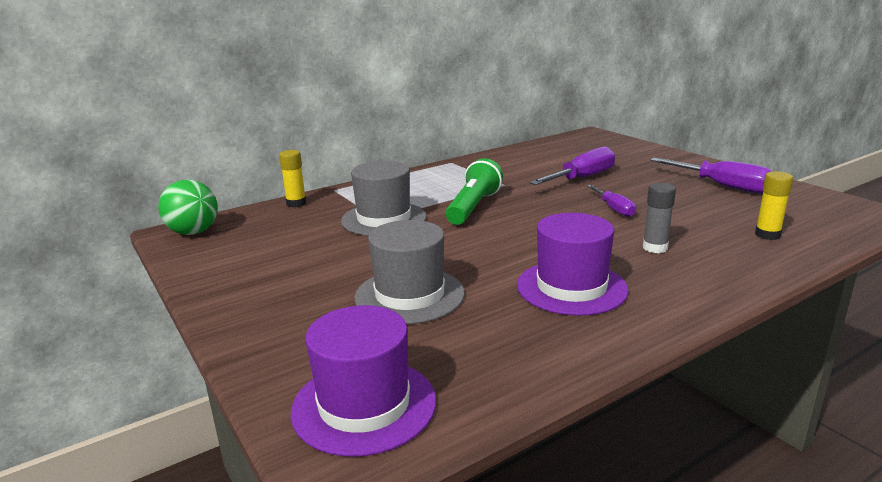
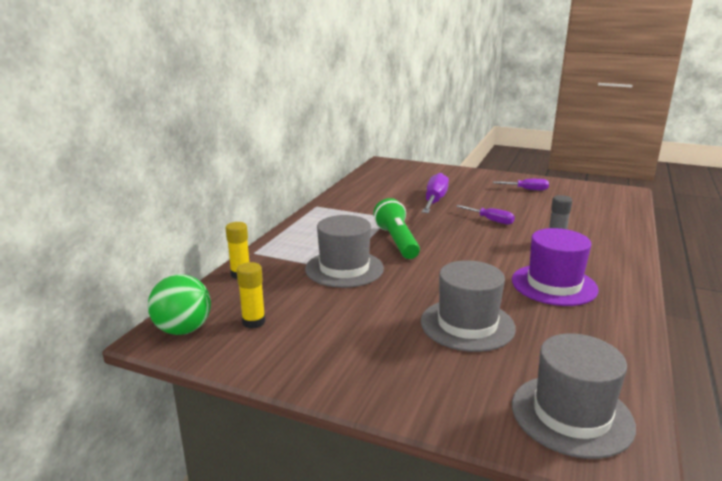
camera: 35 degrees left, 0 degrees up
purple hat [290,305,436,457] -> grey hat [512,333,636,459]
purple screwdriver [650,158,773,194] -> purple screwdriver [493,179,549,190], size x0.60
yellow glue stick [755,171,793,240] -> yellow glue stick moved to [237,262,265,329]

